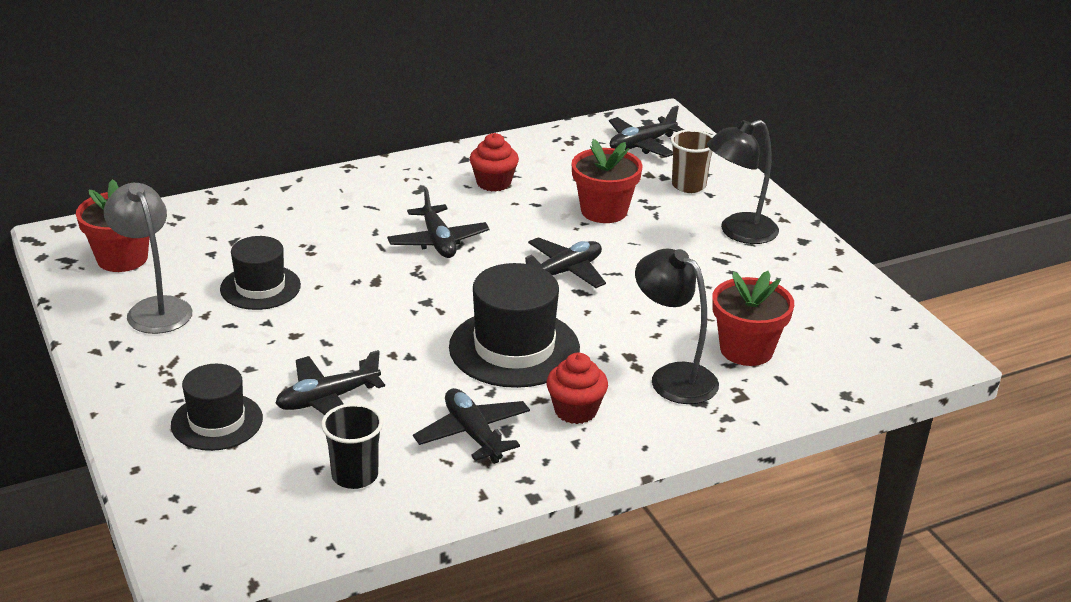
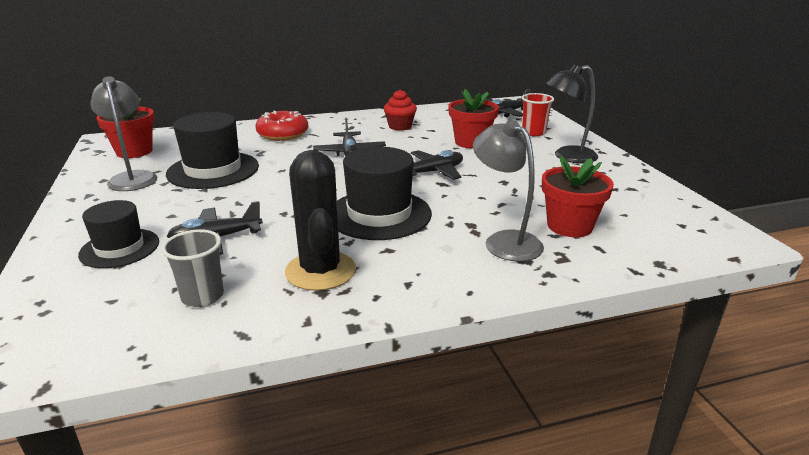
camera: 10 degrees right, 5 degrees down
black hat [220,236,301,310] -> black hat [166,112,259,189], size x1.56
black cup [321,403,383,489] -> grey cup [162,229,224,307]
black plane [413,388,530,464] -> black cactus [285,150,356,291]
red cupcake [546,353,608,424] -> none
black lamp [635,249,719,404] -> grey lamp [473,120,544,261]
brown cup [670,129,713,193] -> red cup [522,93,554,136]
none -> red donut [255,110,309,141]

